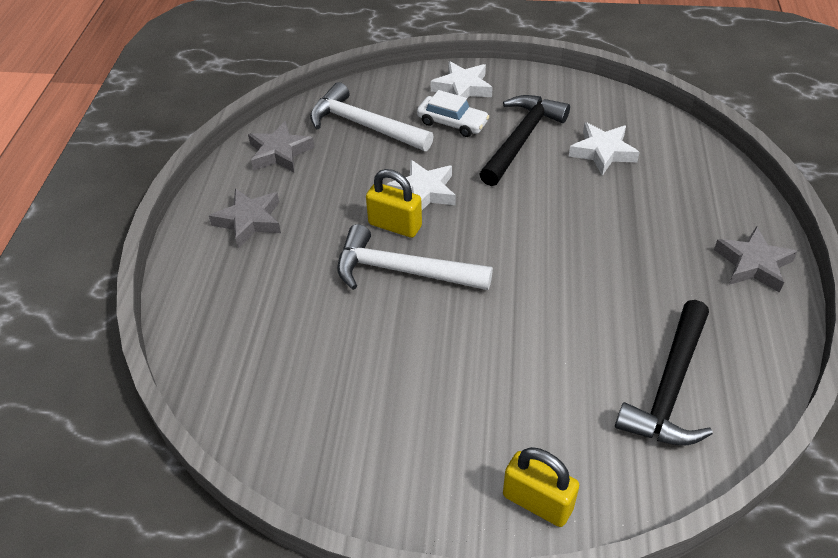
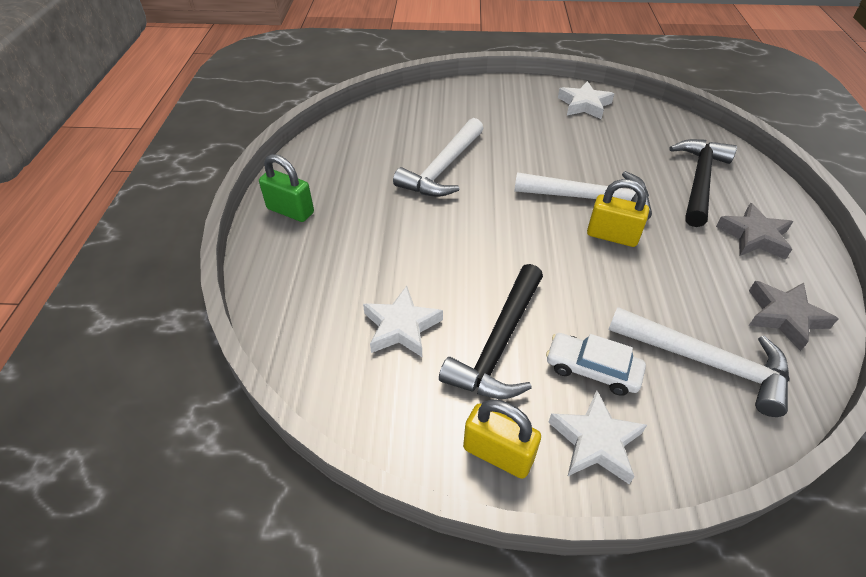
camera: 175 degrees right, 0 degrees up
white star [387,159,456,210] -> white star moved to [558,81,614,119]
yellow padlock [503,447,579,527] -> yellow padlock moved to [463,399,541,479]
black hammer [615,300,713,445] -> black hammer moved to [669,139,737,227]
grey star [714,226,798,293] -> green padlock [259,154,314,222]
none -> white hammer [393,118,484,197]

